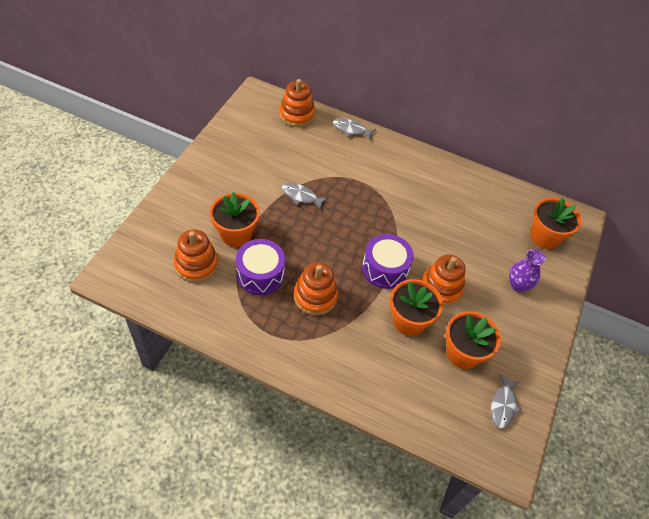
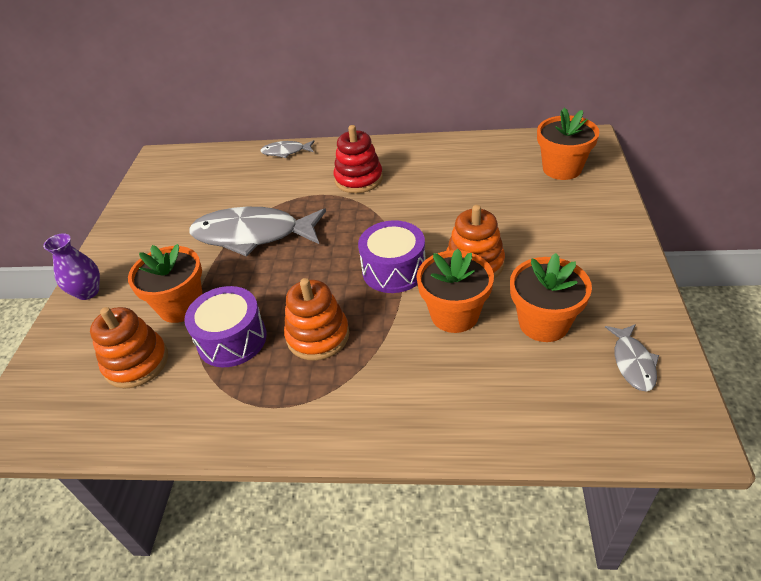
camera: 10 degrees left, 10 degrees down
orange stacking toy [279,79,315,127] -> none
grey fish [282,183,328,210] -> grey fish [190,207,326,257], size x2.13
purple vase [509,249,546,292] -> purple vase moved to [43,233,100,300]
none -> red stacking toy [334,125,383,193]

